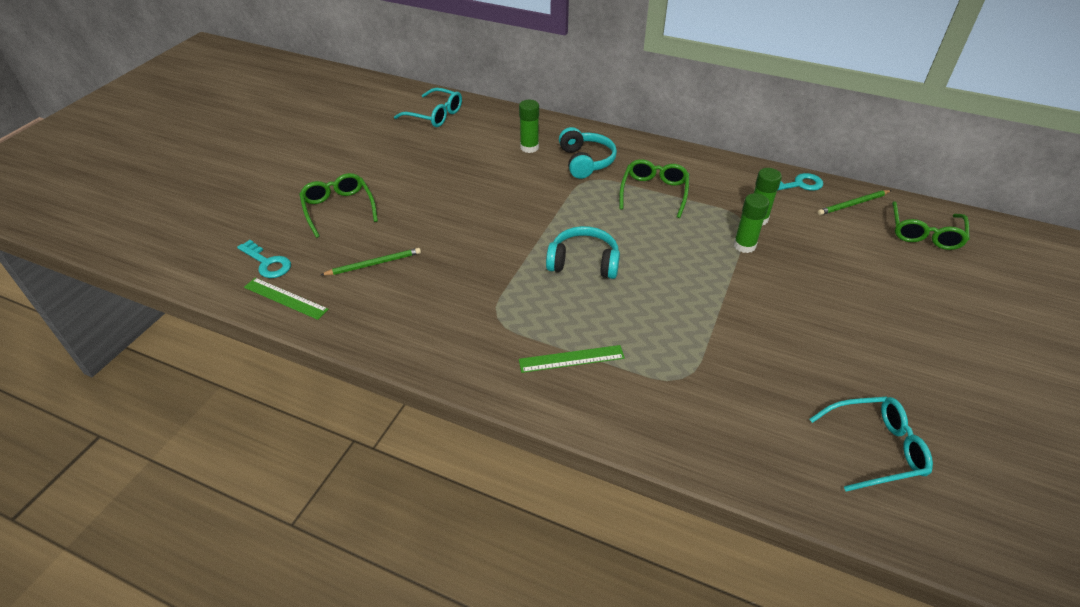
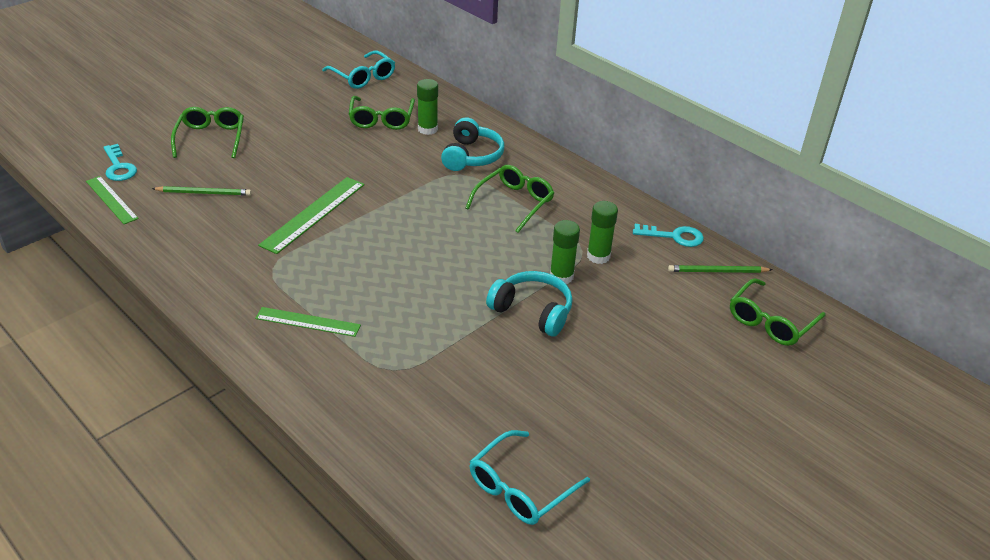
camera: 20 degrees right, 5 degrees down
turquoise headphones [546,226,620,279] -> turquoise headphones moved to [486,271,573,336]
turquoise glasses [810,396,933,492] -> turquoise glasses turned 120 degrees clockwise [470,430,590,525]
none -> green ruler [258,177,365,254]
none -> green glasses [349,96,415,130]

